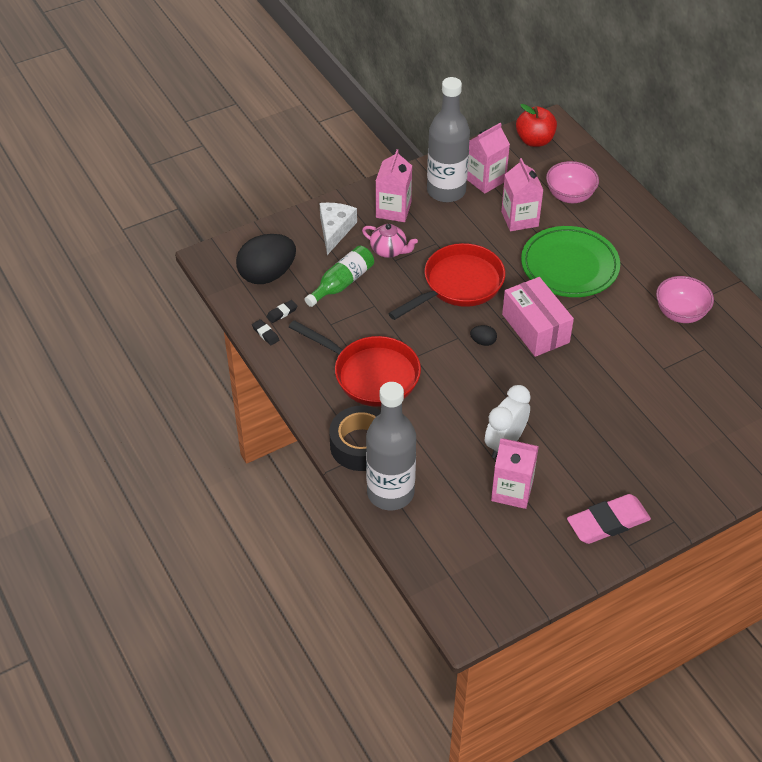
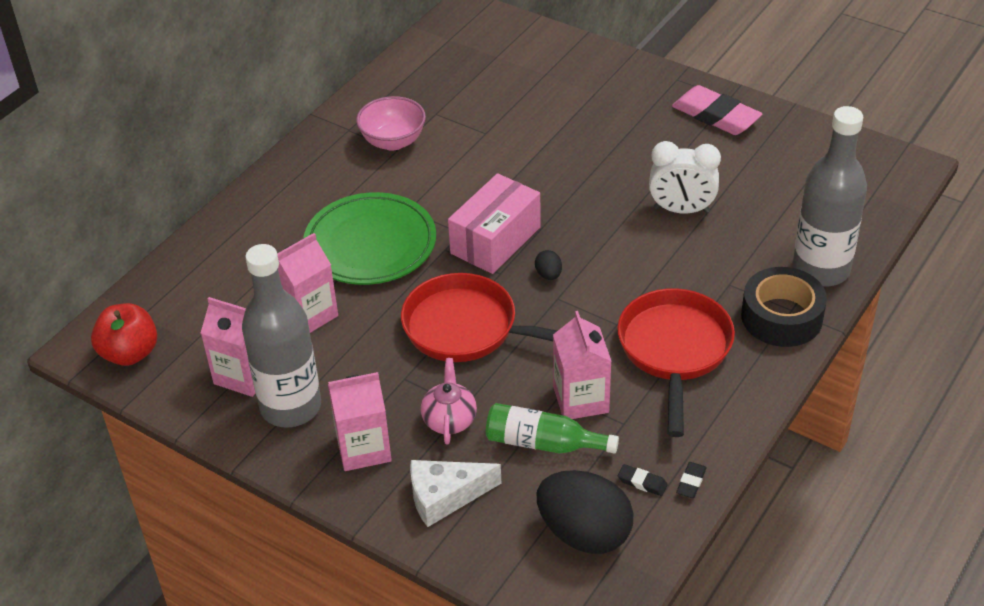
camera: 115 degrees left, 5 degrees down
pink carton [491,438,539,509] -> pink carton moved to [553,311,612,419]
pink bowl [546,161,599,203] -> none

